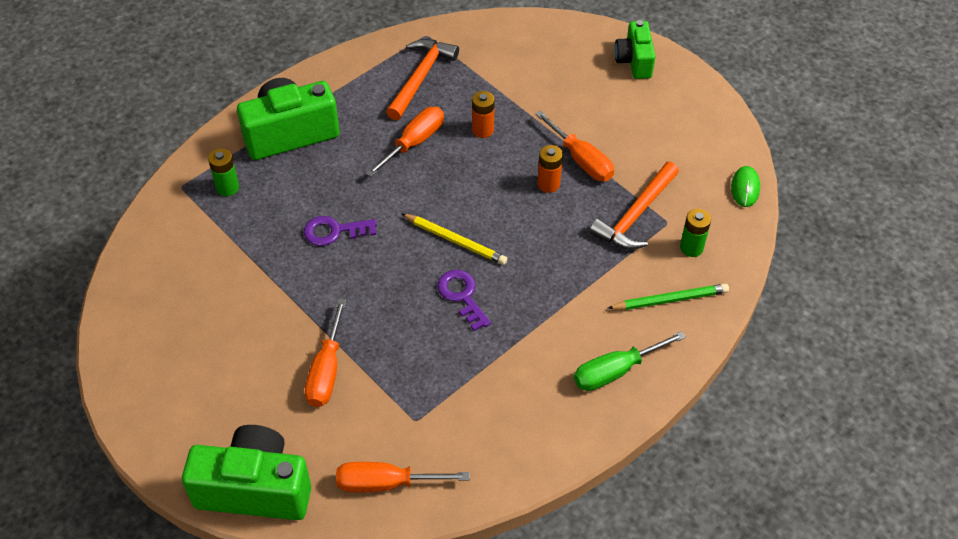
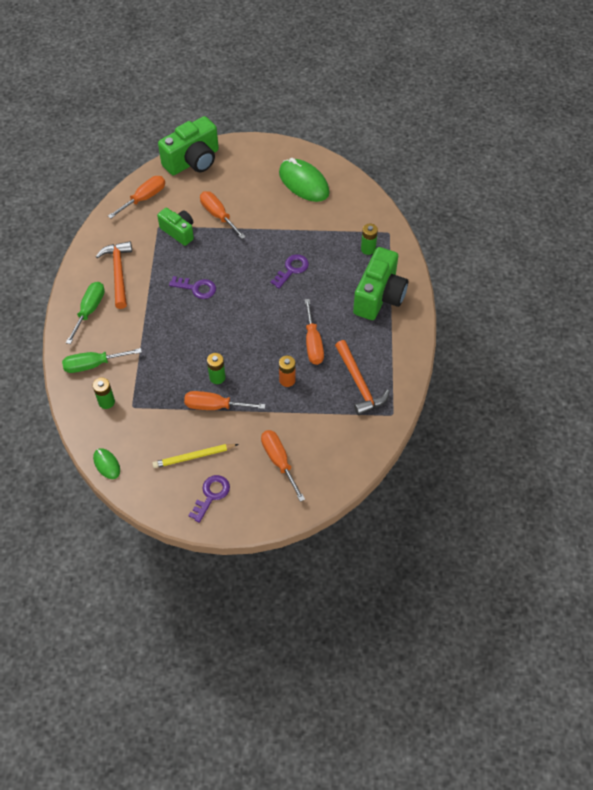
camera: 135 degrees right, 5 degrees up
yellow pencil [401,213,507,265] -> yellow pencil moved to [152,444,239,468]
orange battery [537,145,563,193] -> green battery [207,353,226,384]
orange hammer [589,162,679,250] -> orange hammer moved to [96,241,132,309]
green pencil [608,284,729,310] -> green screwdriver [62,348,142,373]
green camera [614,20,655,79] -> green camera moved to [157,208,194,246]
none -> purple key [188,475,230,523]
none -> orange screwdriver [261,430,305,502]
none -> green mouse [279,158,330,202]

